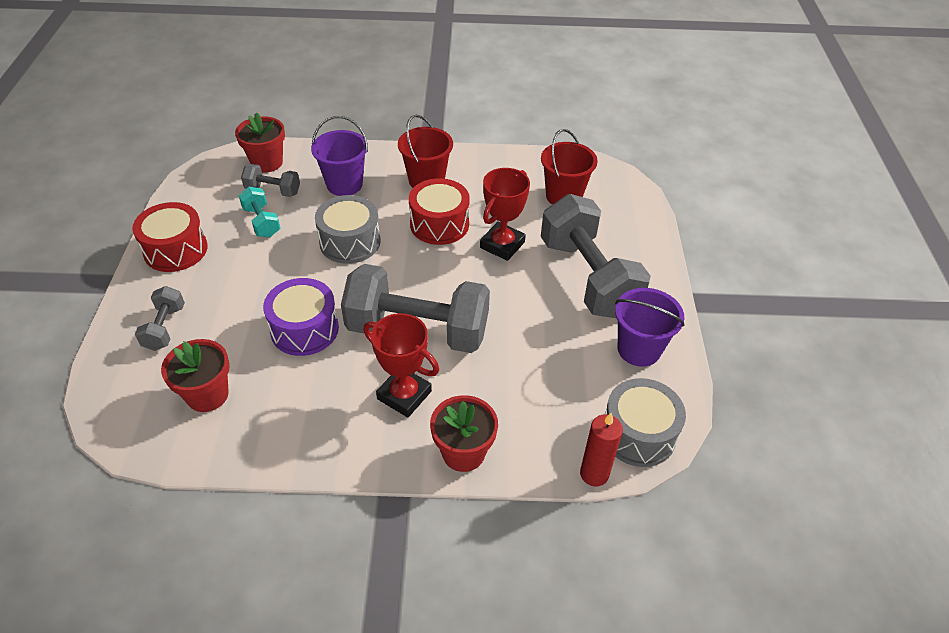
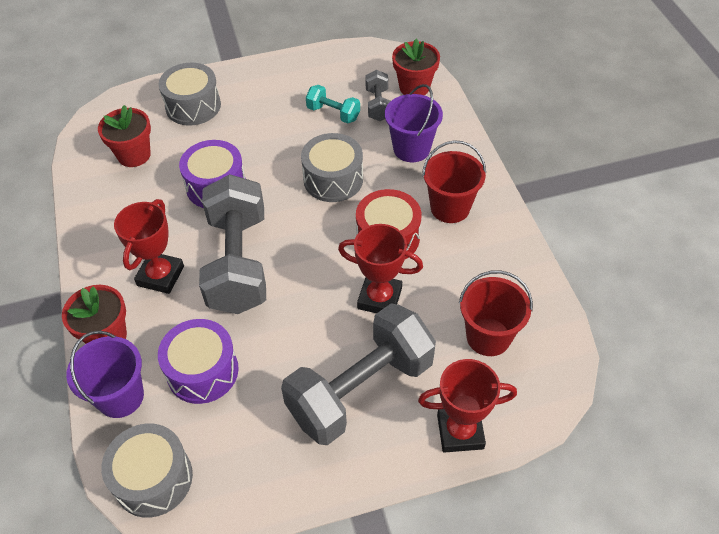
camera: 75 degrees right, 5 degrees up
red drum [132,202,208,272] -> none
grey dumbbell [135,286,185,351] -> grey drum [159,63,221,126]
turquoise dumbbell [239,187,281,237] -> turquoise dumbbell turned 75 degrees clockwise [306,85,360,123]
red candle [580,413,623,486] -> none
purple bucket [615,288,685,367] -> purple bucket moved to [66,331,144,418]
none -> purple drum [158,319,239,404]
none -> red trophy [418,359,517,453]

